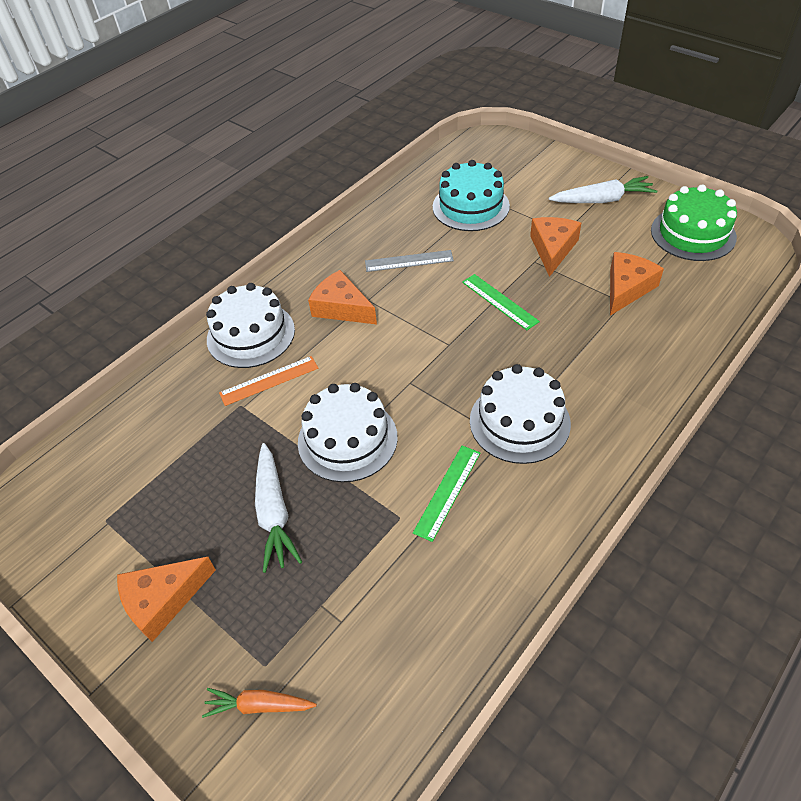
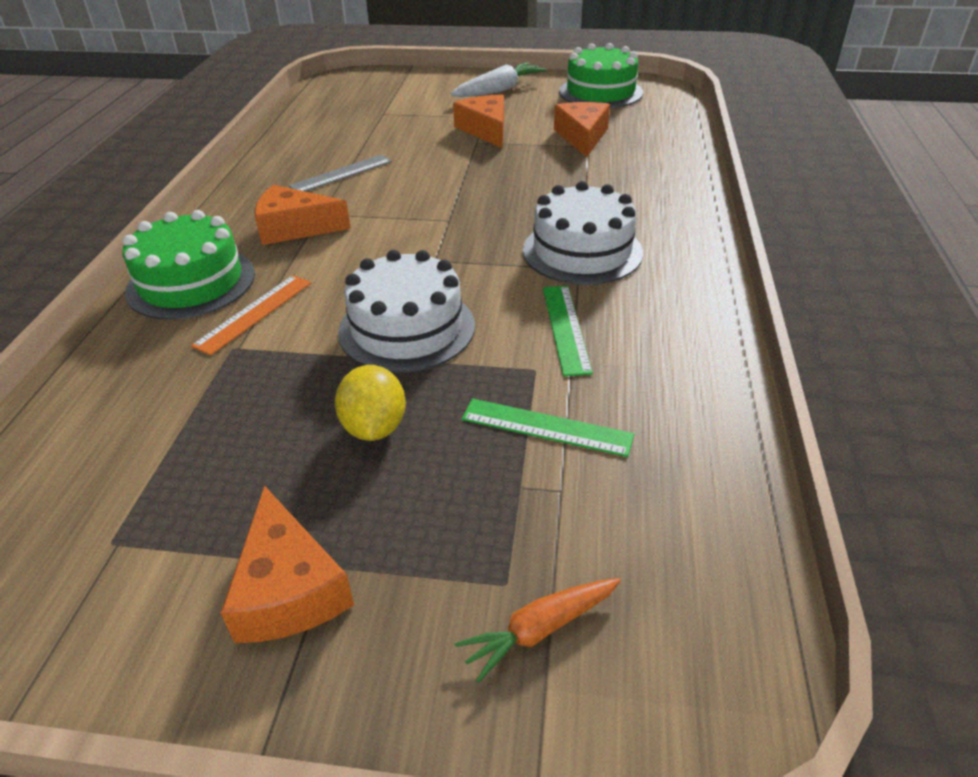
camera: 35 degrees left, 10 degrees down
orange cheese [117,557,216,642] -> orange cheese turned 45 degrees counterclockwise [221,486,354,643]
white cake [206,283,295,368] -> green cake [123,210,255,320]
white carrot [255,443,302,573] -> yellow lemon [335,365,406,441]
turquoise cake [433,160,510,231] -> none
green ruler [462,274,540,330] -> green ruler moved to [462,399,634,457]

